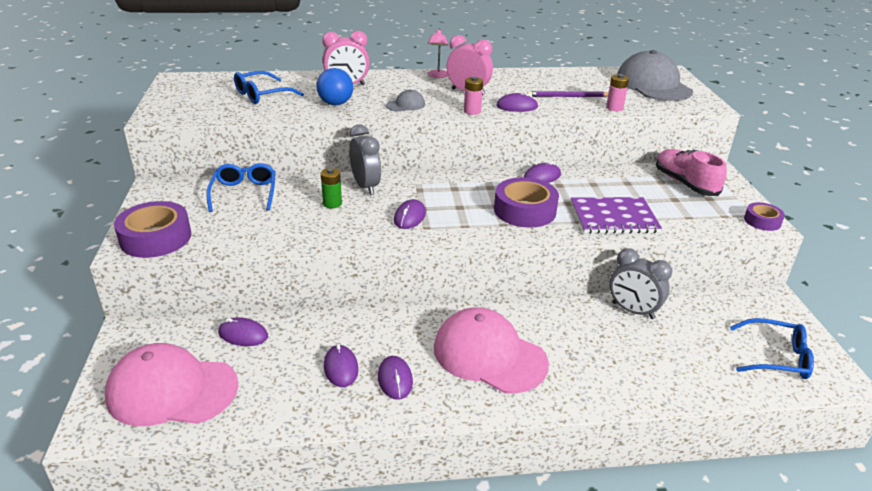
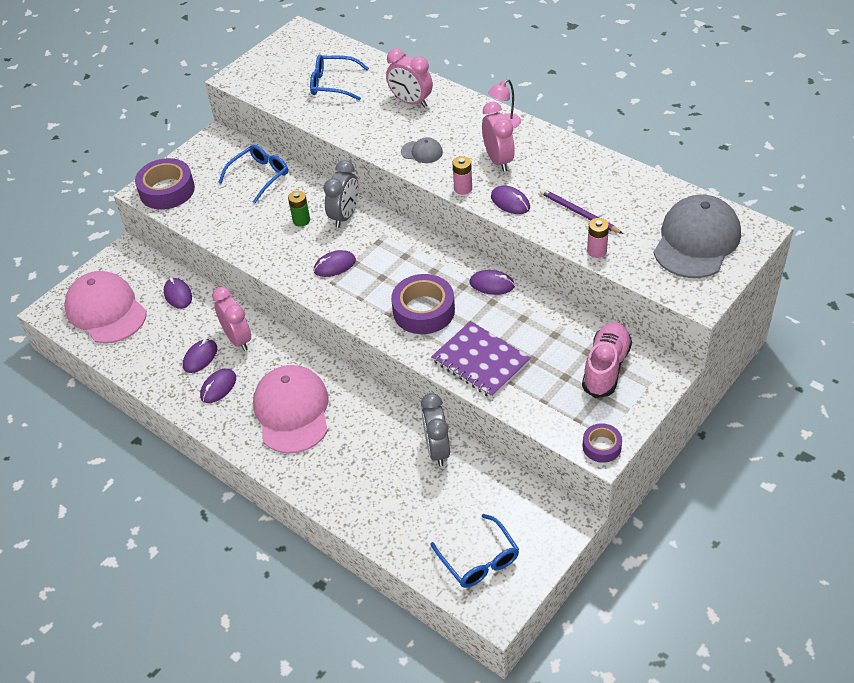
camera: 50 degrees right, 15 degrees up
blue ball [316,68,353,105] -> none
none -> pink clock [212,287,251,351]

